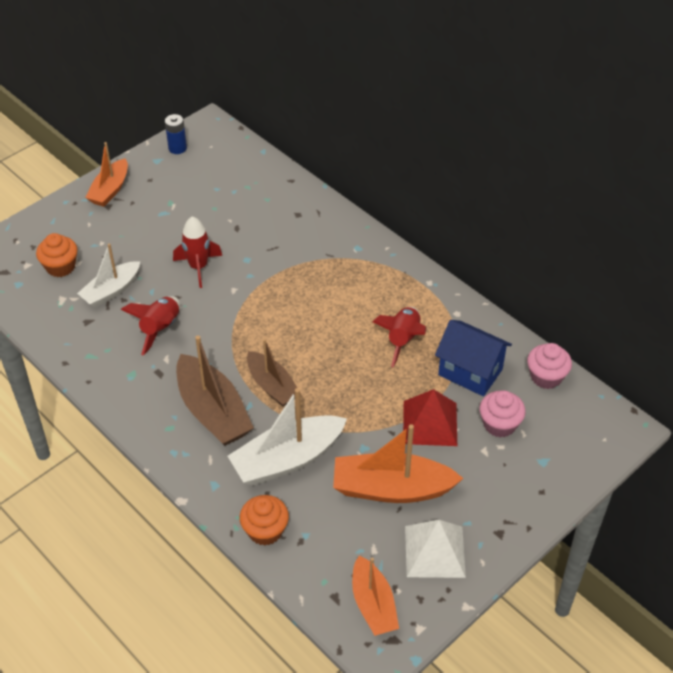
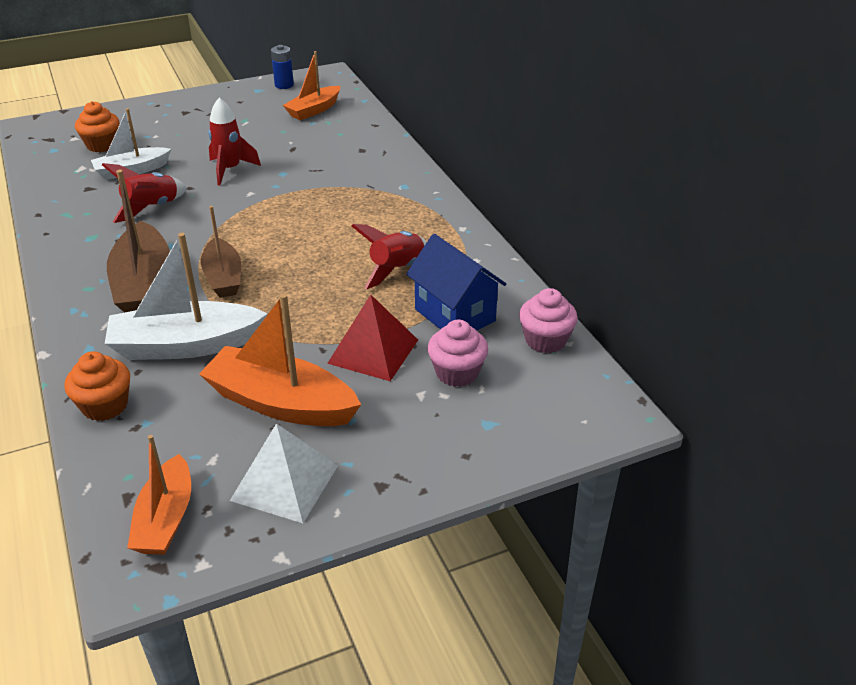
camera: 20 degrees right, 10 degrees down
orange boat [85,142,128,207] -> orange boat moved to [283,51,340,120]

